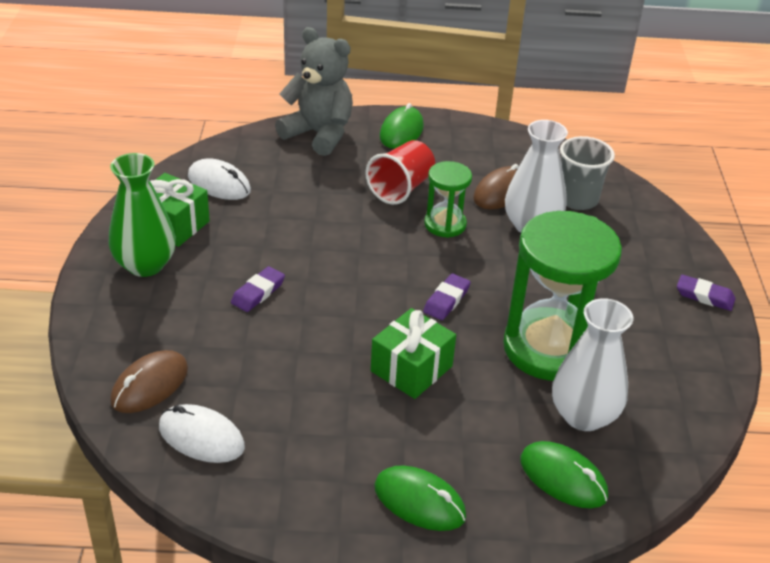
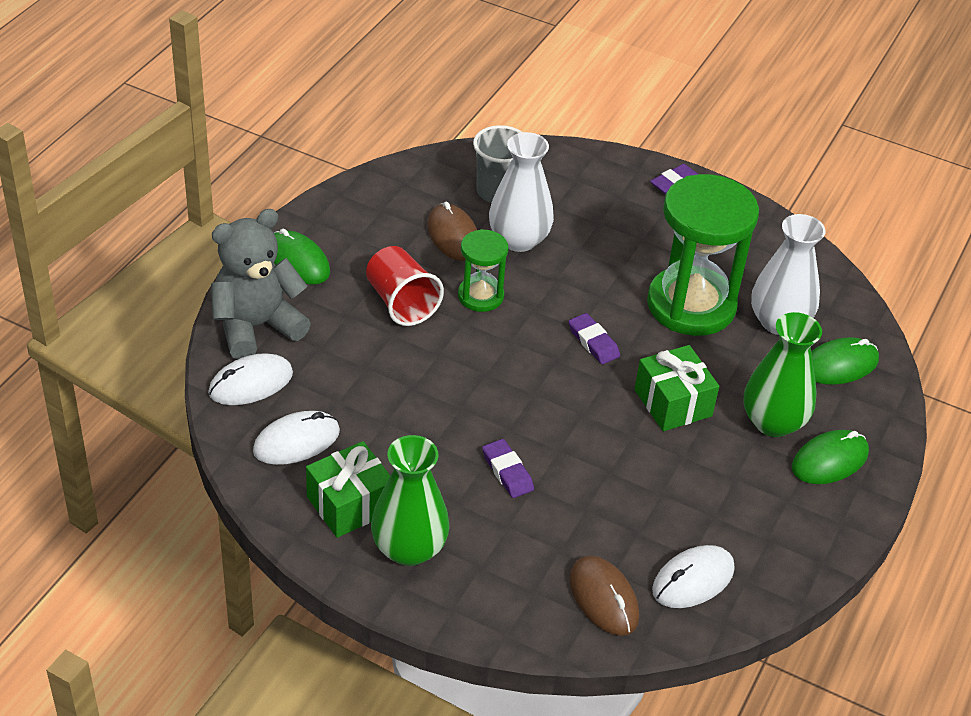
camera: 65 degrees left, 5 degrees up
none -> white mouse [208,354,293,405]
none -> green vase [744,312,822,437]

